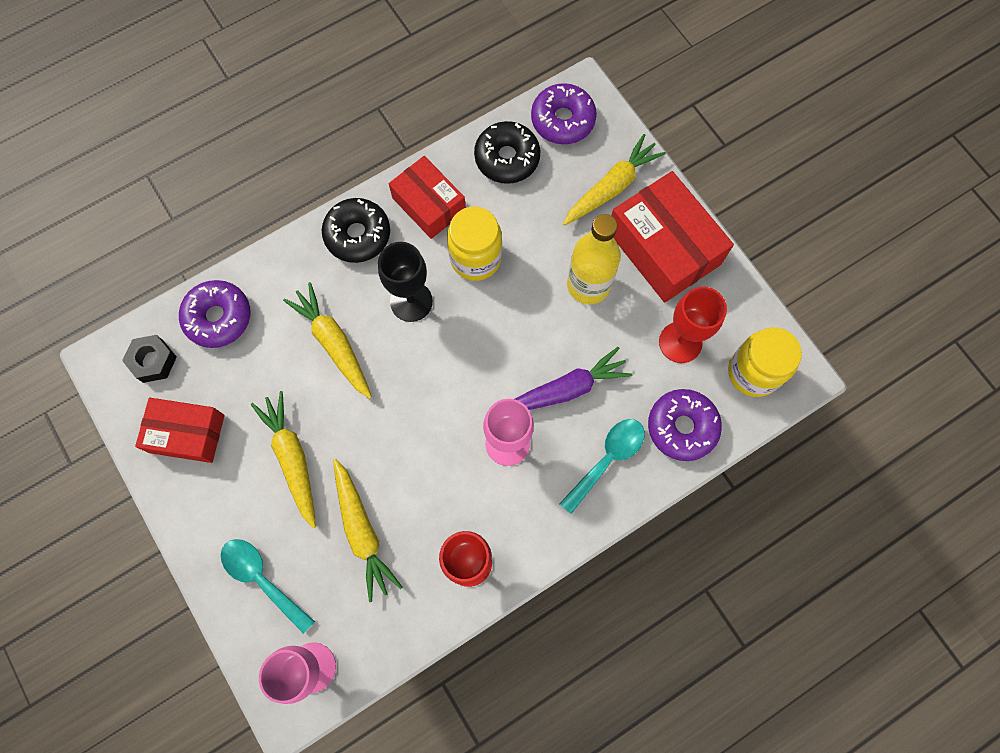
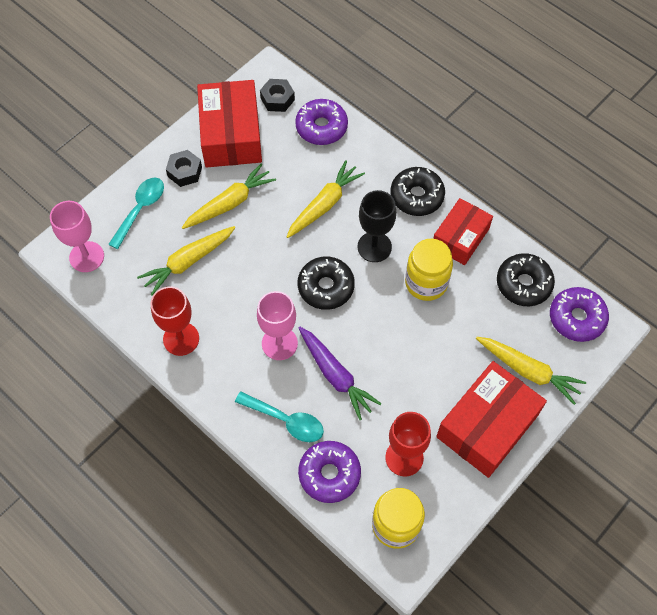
camera: 75 degrees right, 10 degrees down
red box [135,398,224,463] -> red box [197,80,262,167], size x1.55
yellow bottle [567,214,621,304] -> none
none -> black nut [166,150,202,187]
none -> black donut [298,257,355,310]

